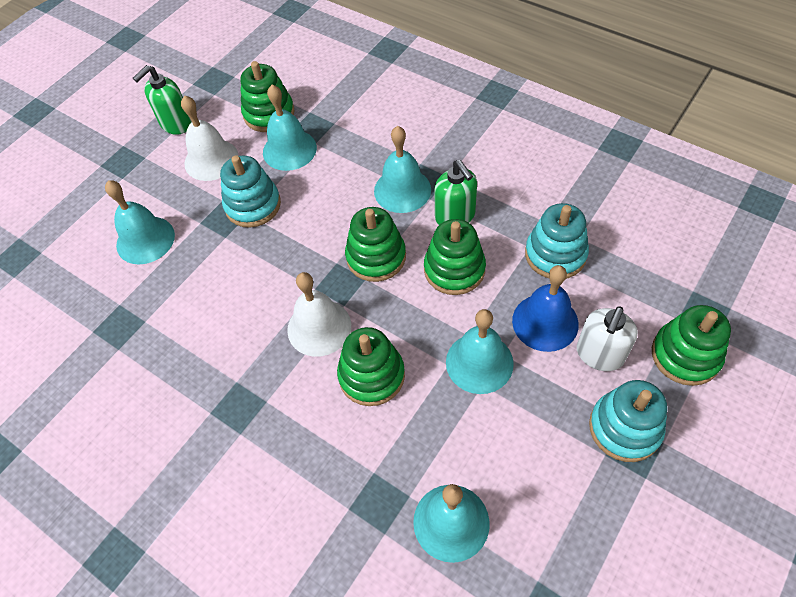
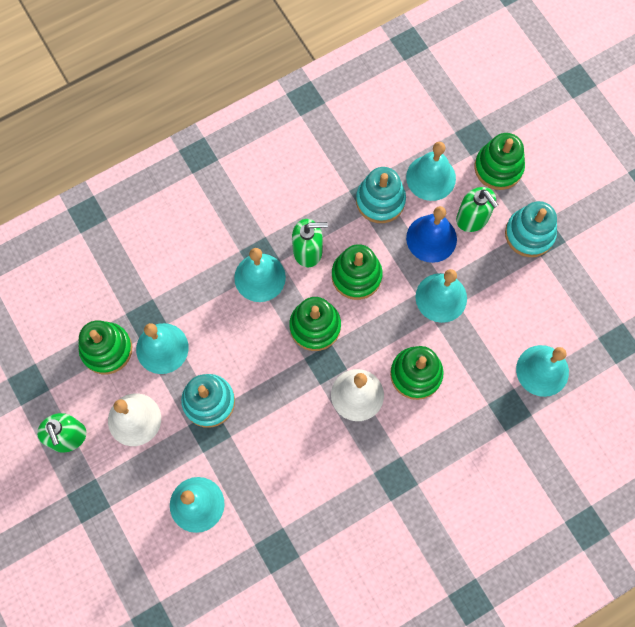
camera: 70 degrees left, 15 degrees up
white soap dispenser [577,306,638,371] -> green soap dispenser [456,187,498,232]
none -> turquoise bell [406,142,456,201]

